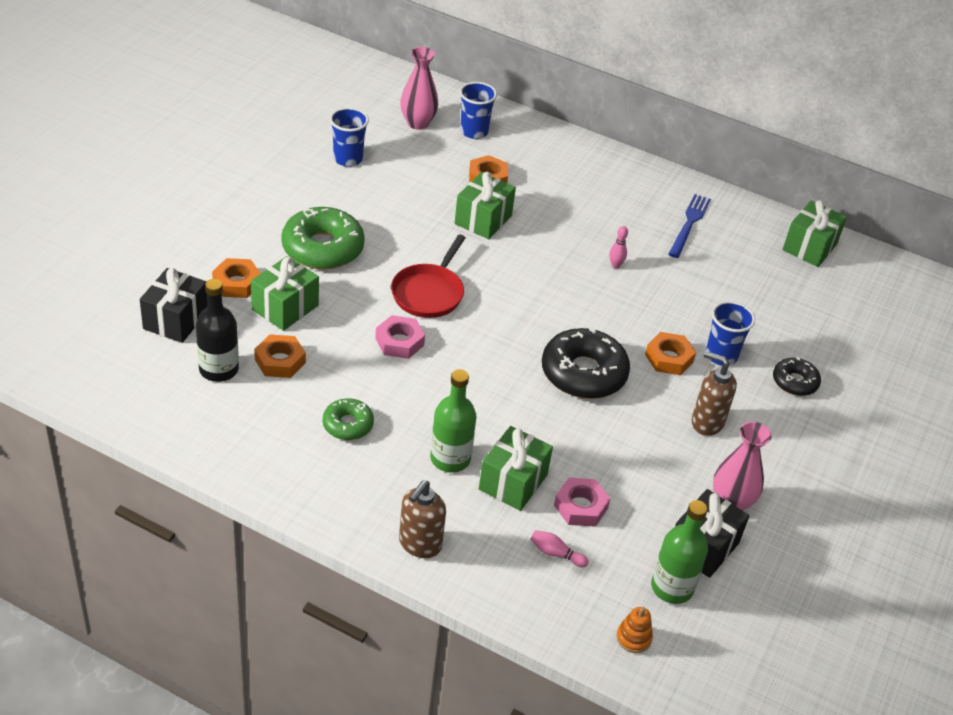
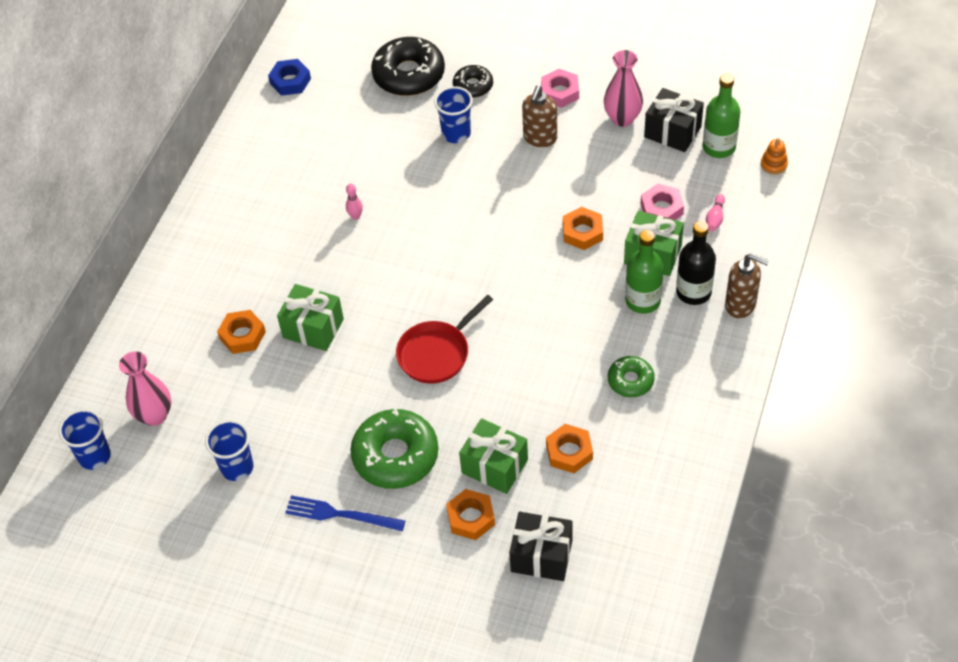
camera: 90 degrees left, 10 degrees up
black bottle [196,279,239,382] -> black bottle moved to [676,221,716,305]
pink nut [375,315,425,359] -> pink nut moved to [541,69,579,108]
red pan [391,234,465,318] -> red pan turned 120 degrees clockwise [396,295,493,384]
blue cup [460,82,497,139] -> blue cup moved to [58,409,111,470]
black donut [542,327,630,399] -> black donut moved to [371,37,445,96]
orange nut [645,332,696,375] -> orange nut moved to [563,207,603,250]
blue fork [669,194,711,258] -> blue fork moved to [285,495,405,531]
green gift [783,200,847,267] -> blue nut [268,59,311,96]

